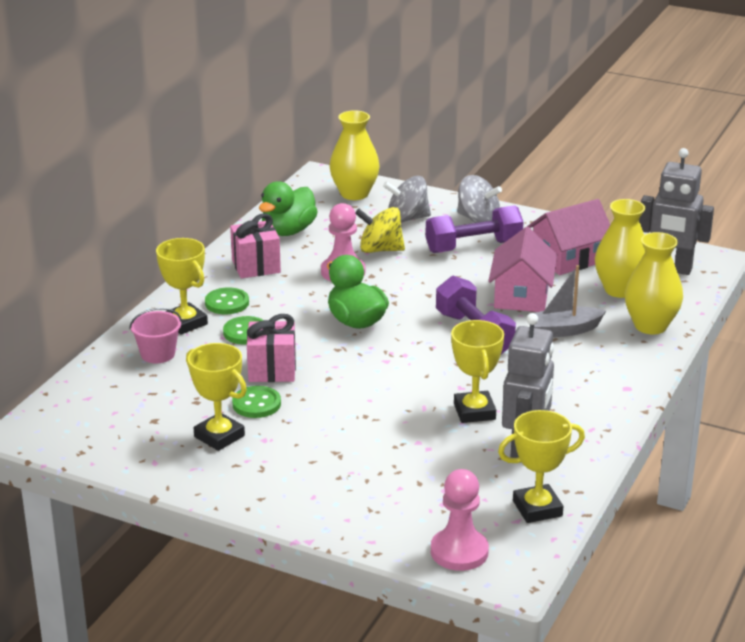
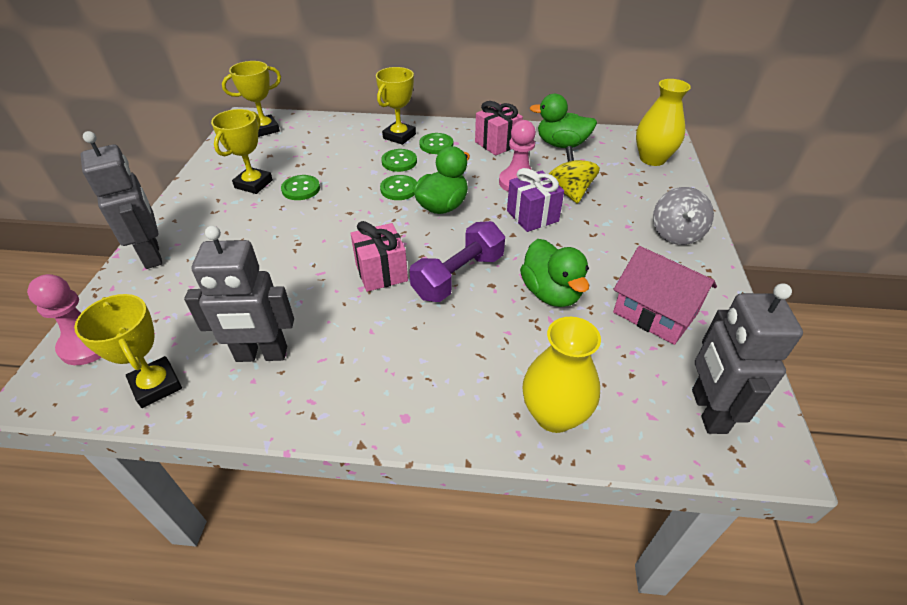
camera: 70 degrees right, 15 degrees up
pink bucket [129,308,182,363] -> none
pink gift [247,314,296,382] -> pink gift moved to [351,221,408,292]
grey spinning top [383,176,431,223] -> none
purple dumbbell [425,205,523,253] -> none
yellow trophy [451,320,504,423] -> yellow trophy moved to [222,61,281,137]
pink house [488,227,557,312] -> green duck [520,239,589,307]
grey boat [527,265,606,337] -> none
yellow vase [595,199,645,298] -> none
none -> grey robot [80,131,163,269]
none -> green button [380,175,417,200]
none -> purple gift [507,168,564,232]

